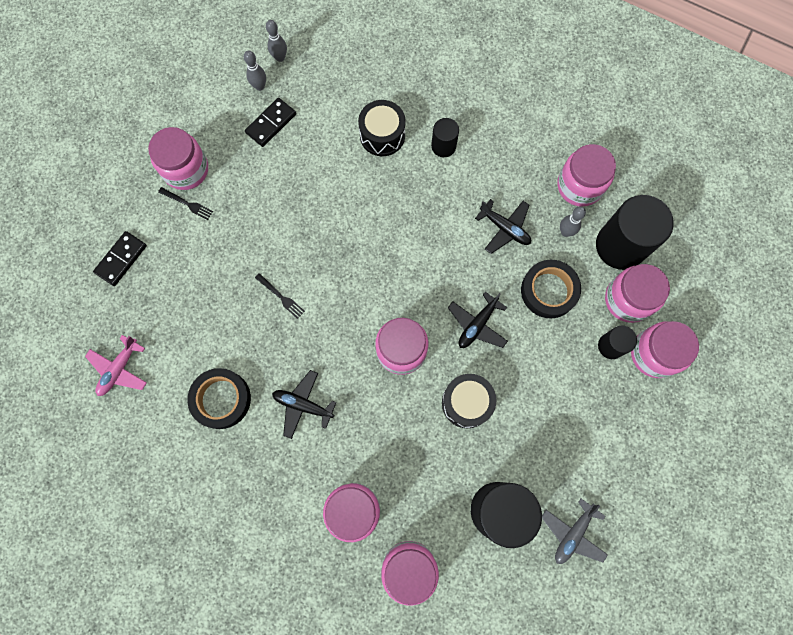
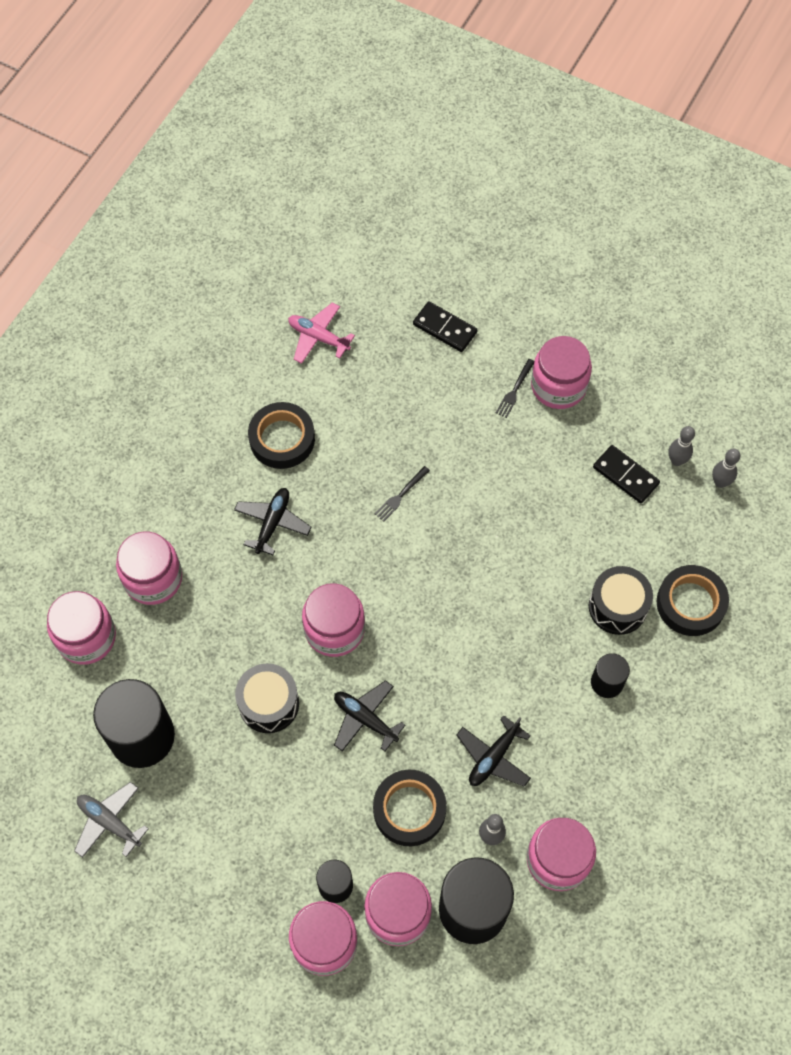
camera: 90 degrees right, 10 degrees down
none -> black tape [657,565,729,636]

